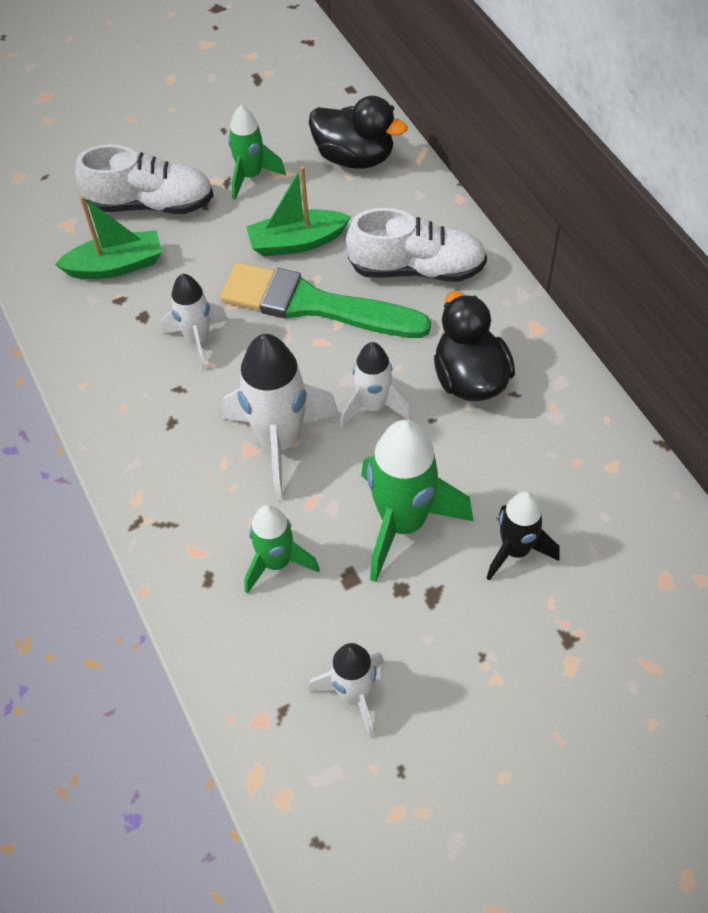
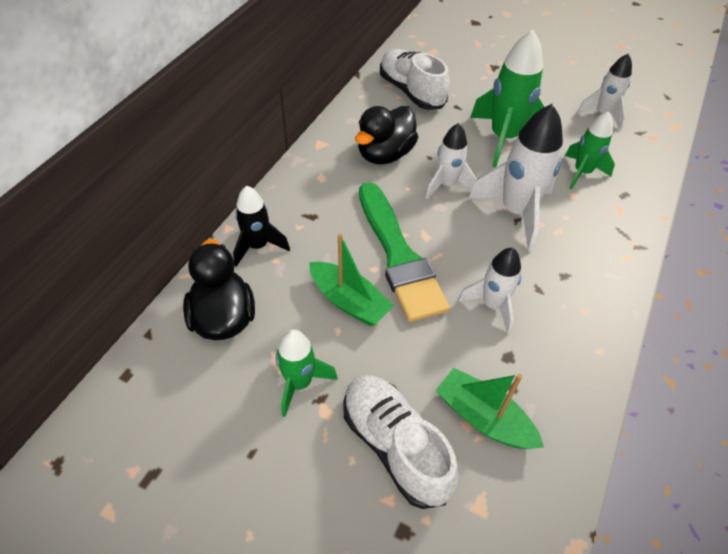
camera: 130 degrees left, 5 degrees down
white shoe [346,208,487,282] -> white shoe moved to [380,49,450,110]
black rocket [487,491,560,581] -> black rocket moved to [233,185,290,267]

